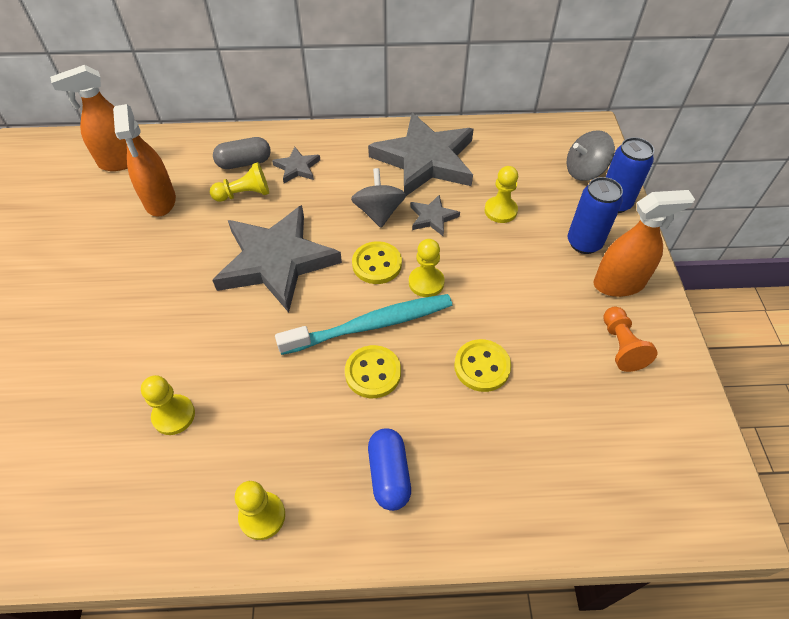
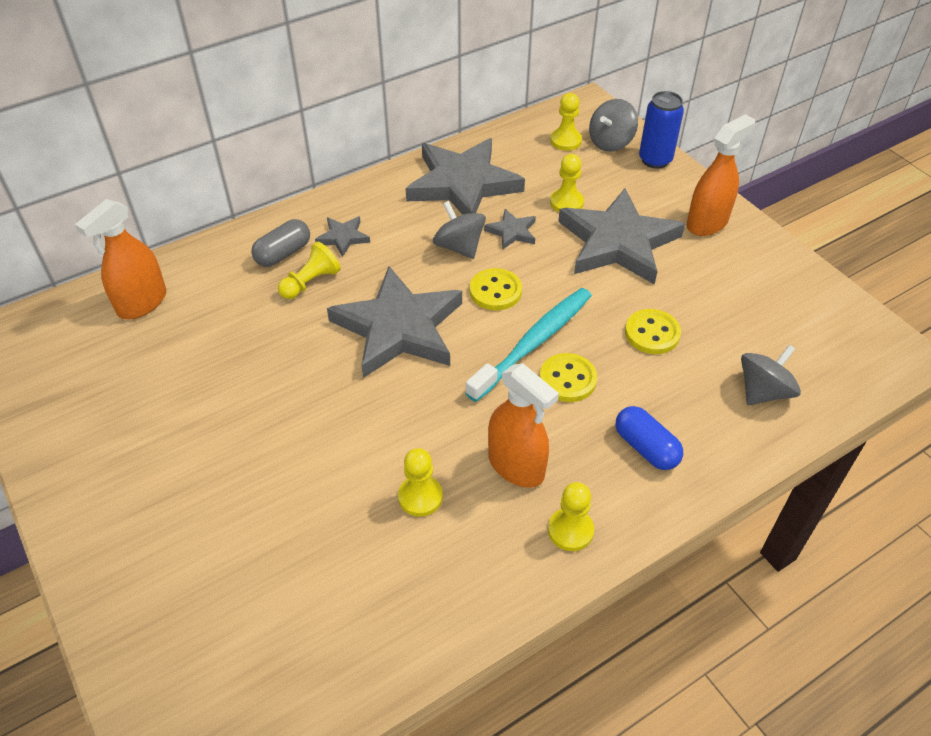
camera: 30 degrees left, 5 degrees down
orange spray bottle [113,104,176,216] -> orange spray bottle moved to [488,363,559,488]
yellow pawn [409,239,445,297] -> yellow pawn moved to [550,93,582,151]
blue can [568,177,623,254] -> none
orange pawn [603,307,658,372] -> none
none -> grey star [558,188,685,285]
none -> grey spinning top [741,345,801,405]

